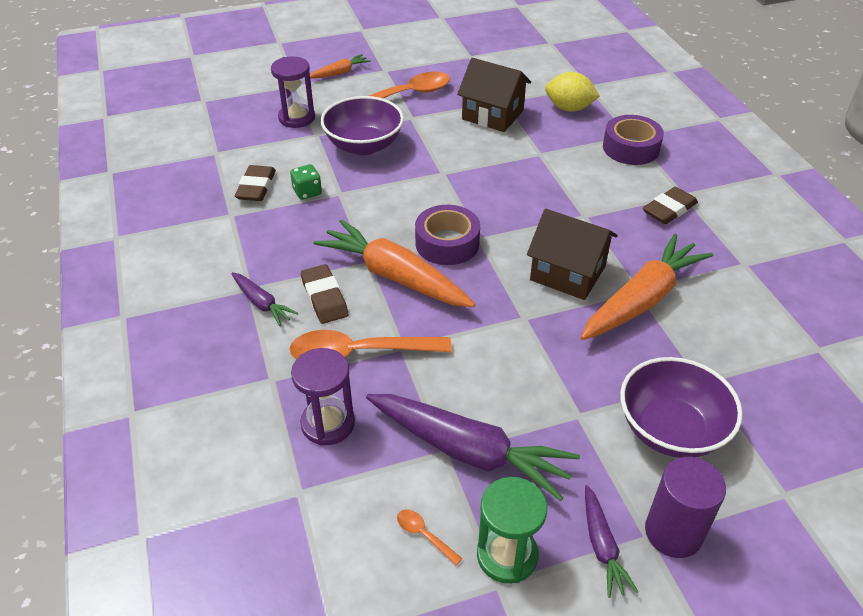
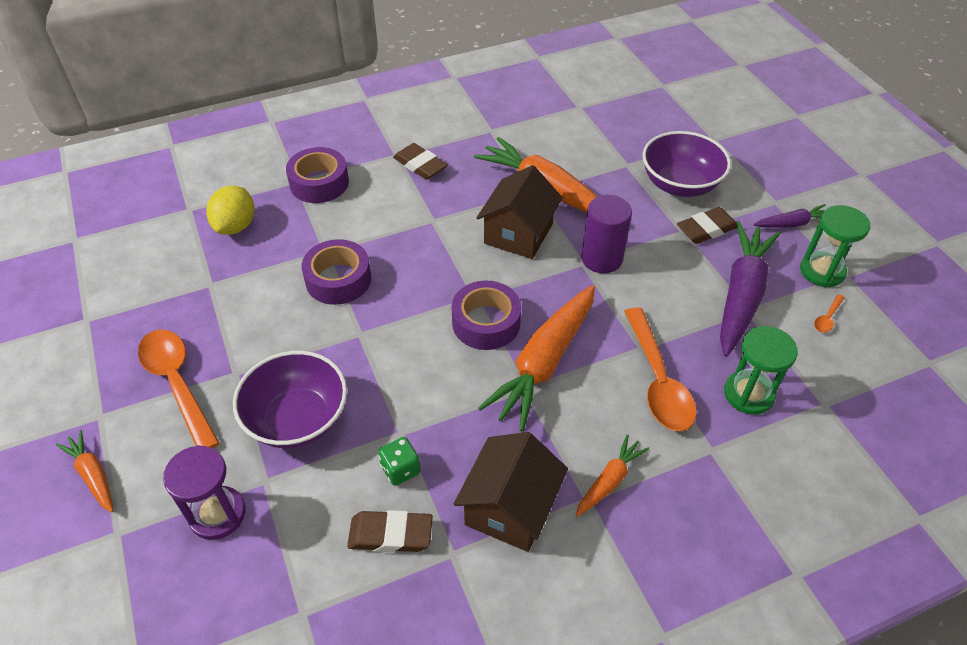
camera: 95 degrees left, 5 degrees up
purple carrot [231,272,298,326] -> orange carrot [575,434,649,517]
purple hourglass [291,348,355,446] -> green hourglass [724,326,798,415]
brown eraser [301,264,348,324] -> brown eraser moved to [677,207,737,244]
brown house [457,58,531,132] -> brown house moved to [454,432,568,552]
purple cylinder [645,457,726,558] -> purple cylinder moved to [581,195,632,273]
none -> purple tape [301,239,371,305]

